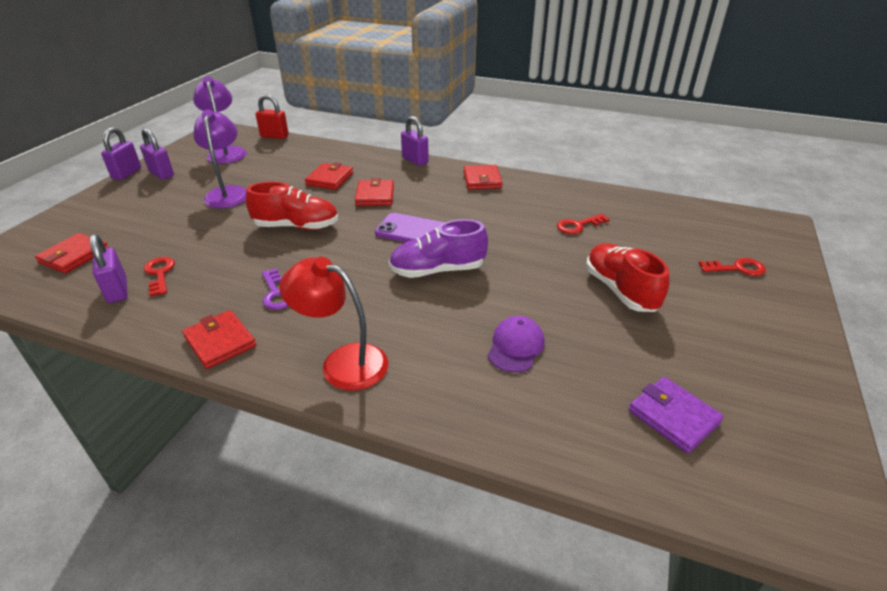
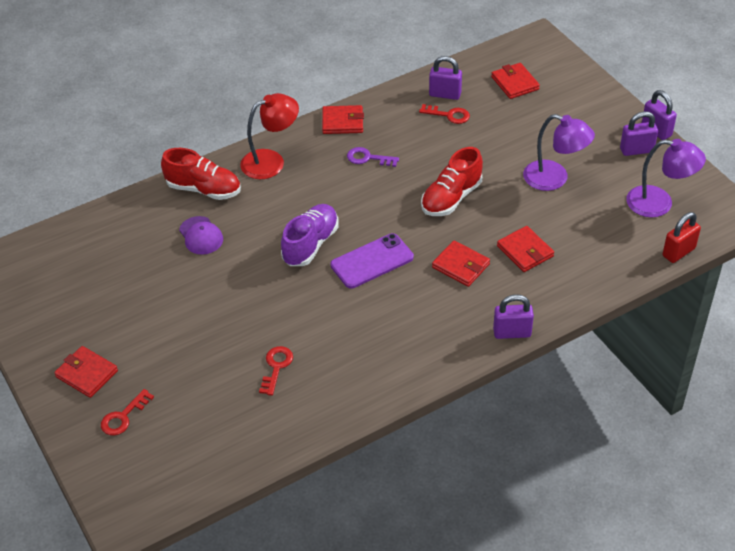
camera: 130 degrees right, 10 degrees up
red wallet [463,165,503,189] -> red wallet moved to [54,346,118,398]
red shoe [586,243,669,312] -> red shoe moved to [161,148,241,200]
purple wallet [629,377,724,453] -> none

